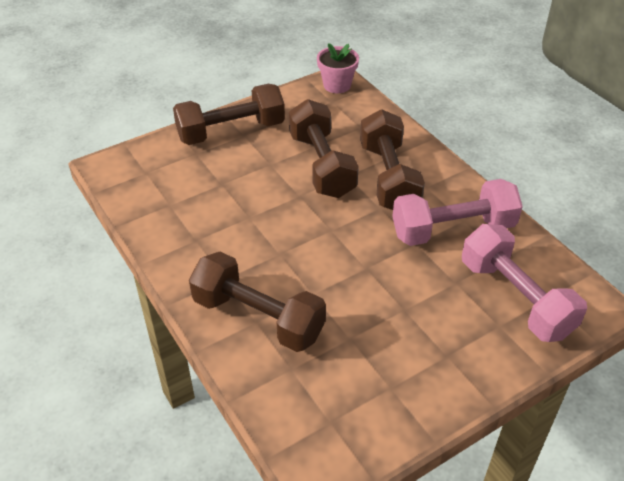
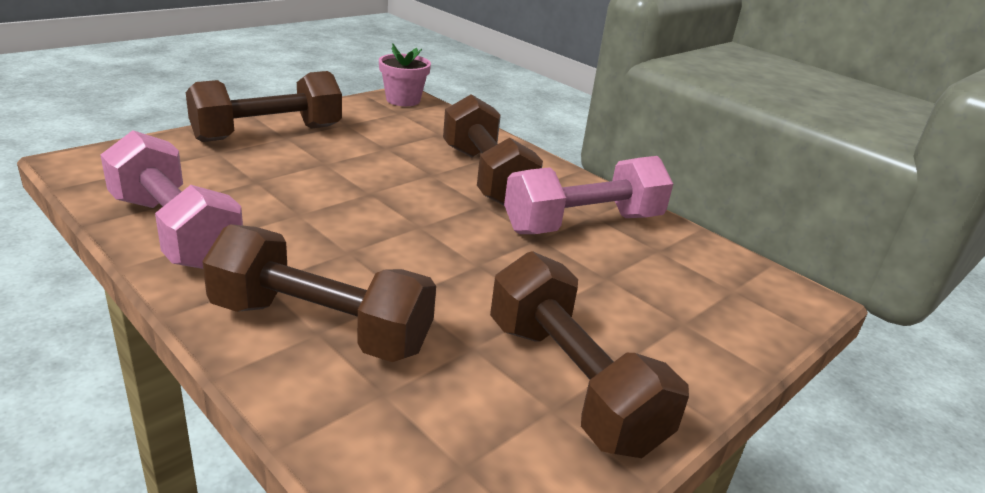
camera: 15 degrees left, 15 degrees down
brown dumbbell [289,99,359,198] -> brown dumbbell moved to [490,251,689,458]
pink dumbbell [462,224,587,342] -> pink dumbbell moved to [100,130,243,269]

